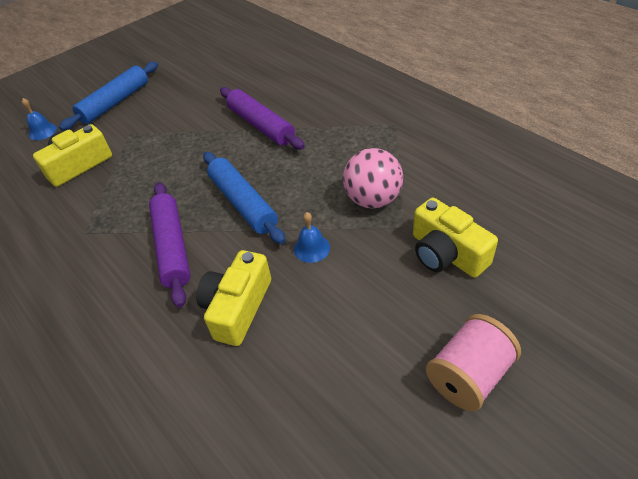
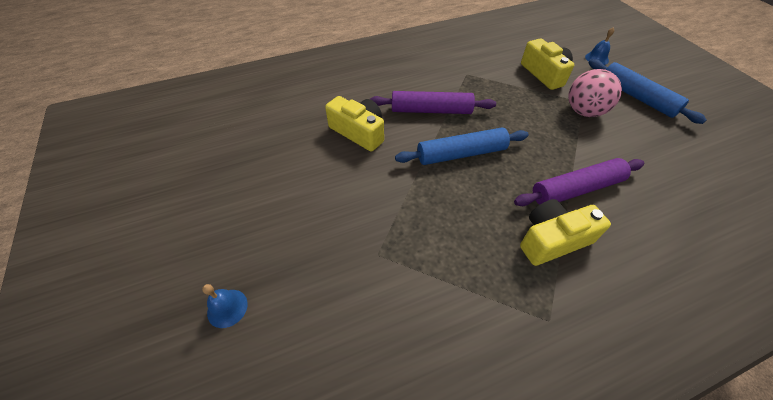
camera: 105 degrees right, 5 degrees up
blue bell [294,212,330,263] -> blue bell moved to [202,284,248,328]
pink ball [343,148,403,208] -> pink ball moved to [568,69,622,117]
yellow camera [413,198,498,278] -> yellow camera moved to [520,199,611,266]
pink spool [426,314,521,411] -> none

